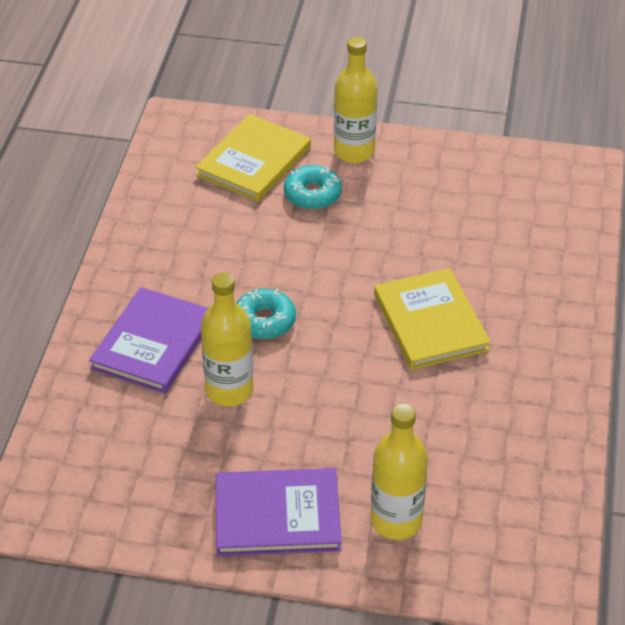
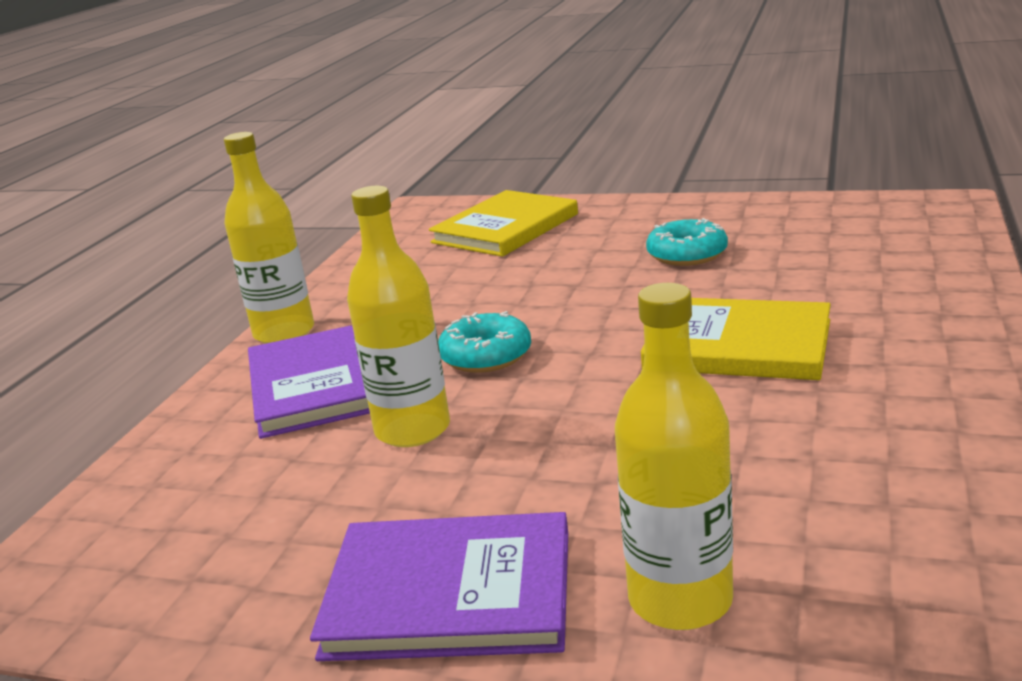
camera: 10 degrees right, 20 degrees down
purple book [89,287,208,394] -> purple book turned 45 degrees counterclockwise [248,325,370,439]
turquoise donut [284,165,342,210] -> turquoise donut moved to [646,218,728,266]
yellow bottle [334,37,377,163] -> yellow bottle moved to [224,132,314,344]
yellow book [374,268,491,370] -> yellow book turned 60 degrees counterclockwise [641,298,831,380]

